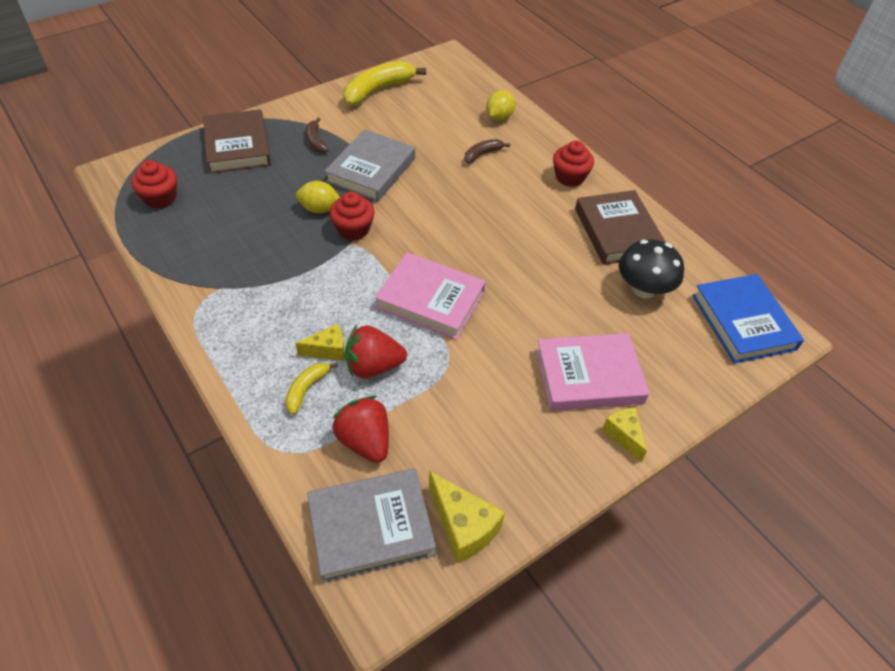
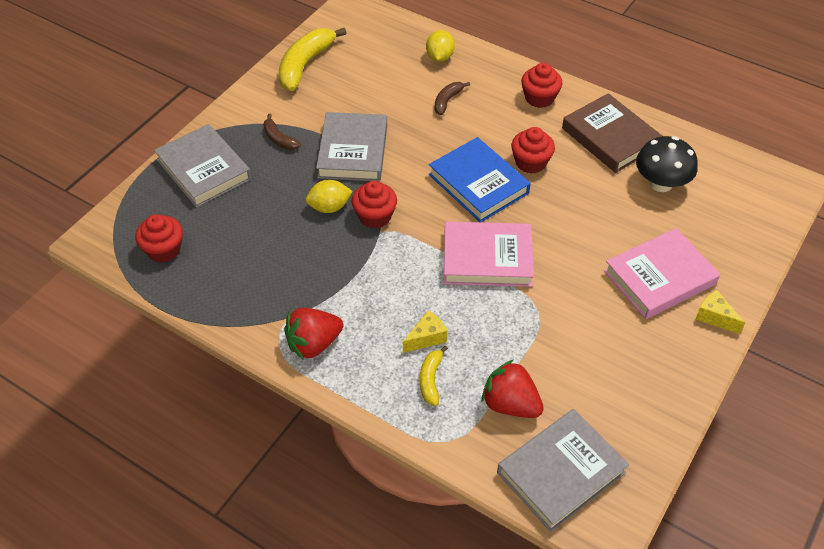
camera: 20 degrees left, 0 degrees up
brown book [203,109,271,174] -> grey book [154,124,252,208]
red strawberry [345,325,407,379] -> red strawberry moved to [284,308,343,360]
yellow cheese [429,471,505,563] -> none
blue book [692,274,804,364] -> blue book moved to [429,137,531,222]
none -> red cupcake [511,127,555,174]

